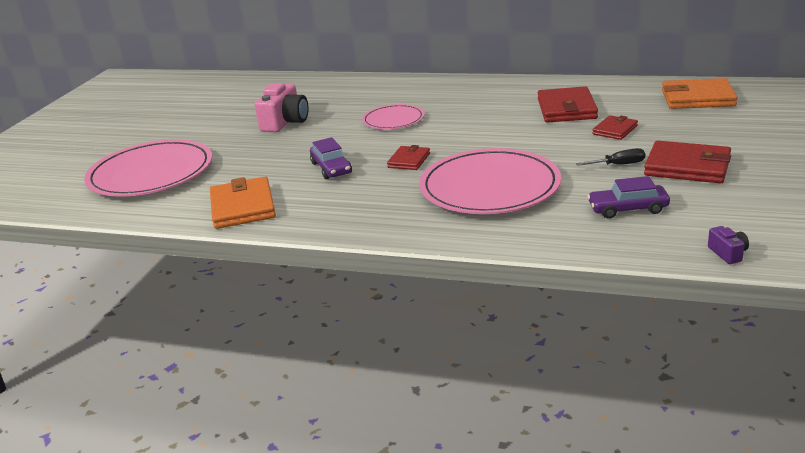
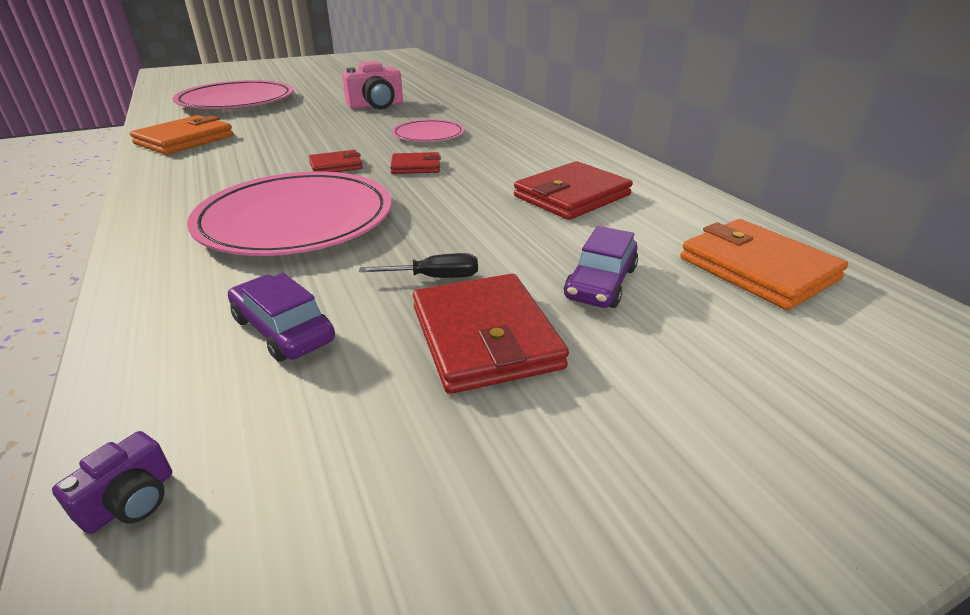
camera: 45 degrees right, 5 degrees up
purple car [310,137,352,179] -> purple car moved to [564,226,638,308]
black screwdriver [576,148,645,166] -> black screwdriver turned 45 degrees counterclockwise [359,253,478,278]
red wallet [592,115,638,140] -> red wallet moved to [390,152,441,174]

